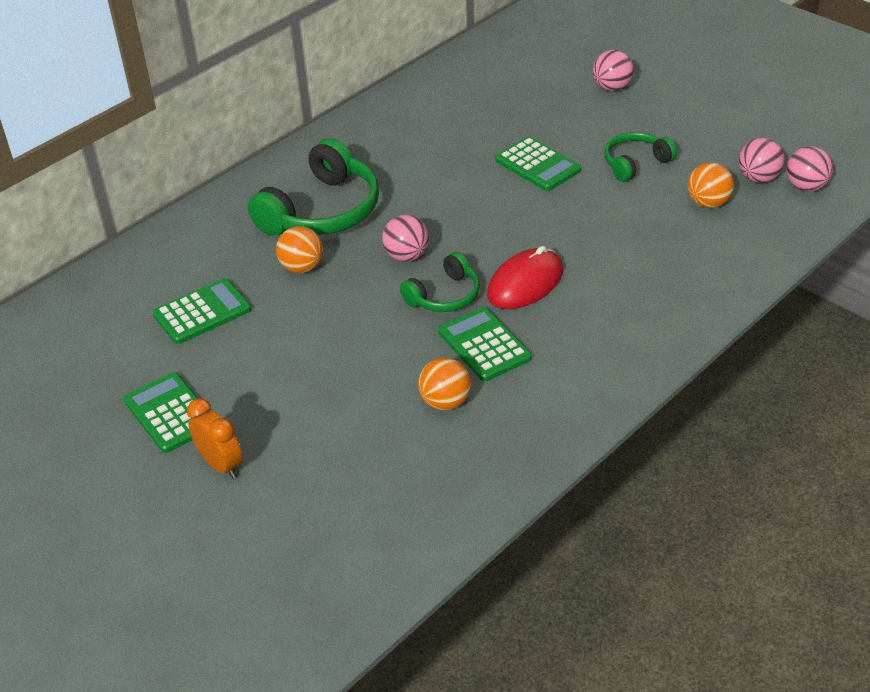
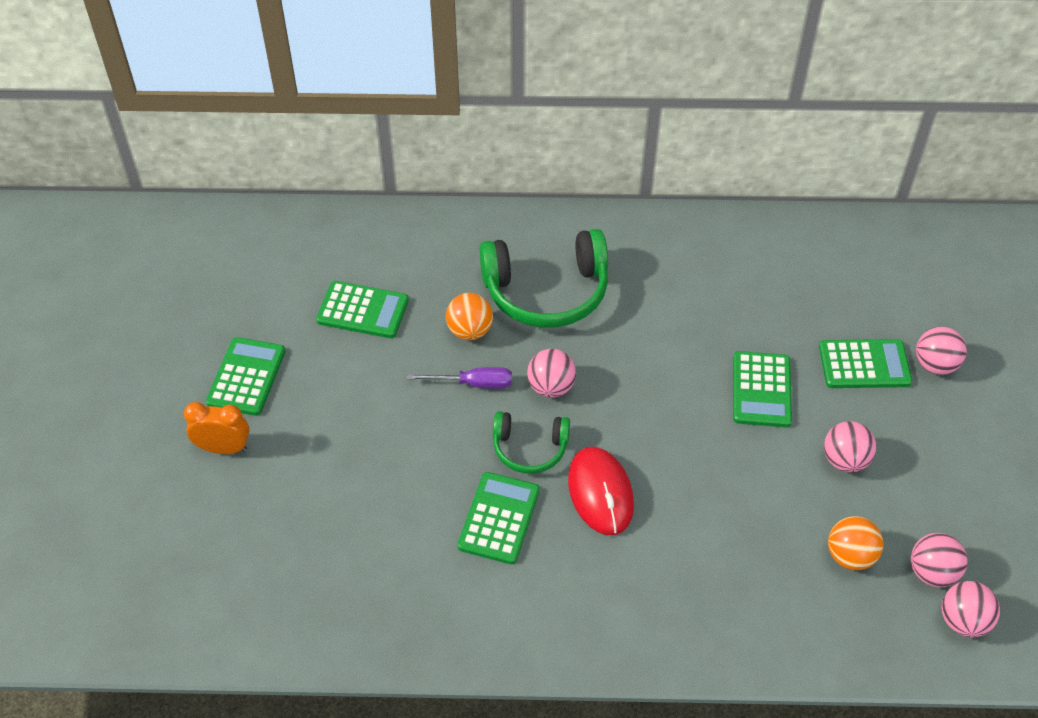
camera: 45 degrees right, 10 degrees up
orange clock [187,398,243,479] -> orange clock turned 90 degrees counterclockwise [184,402,250,454]
orange ball [418,357,471,410] -> none
red mouse [487,246,563,309] -> red mouse turned 75 degrees clockwise [568,447,634,535]
green headphones [605,132,677,182] -> pink ball [824,421,876,472]
none -> purple screwdriver [407,367,512,389]
none -> green calculator [819,339,912,388]

